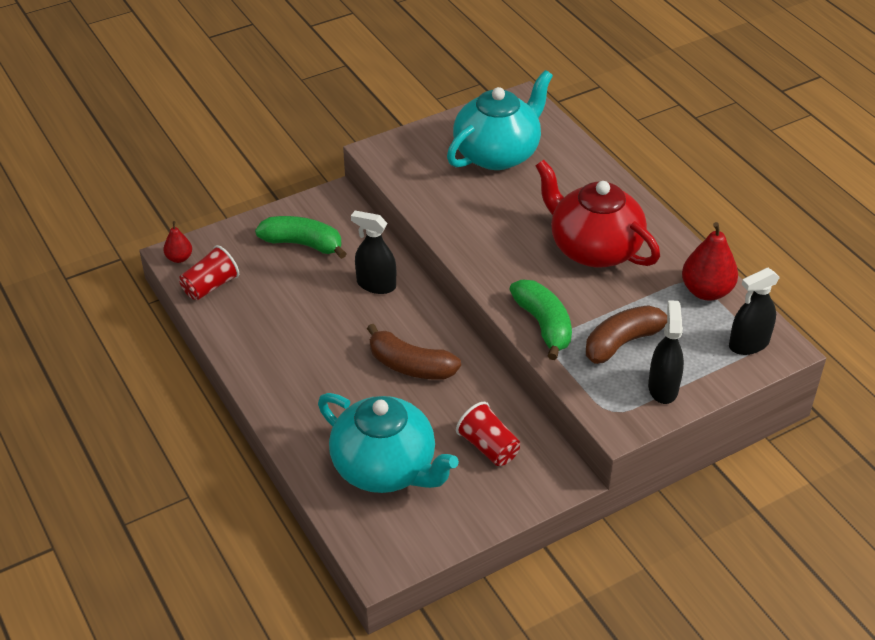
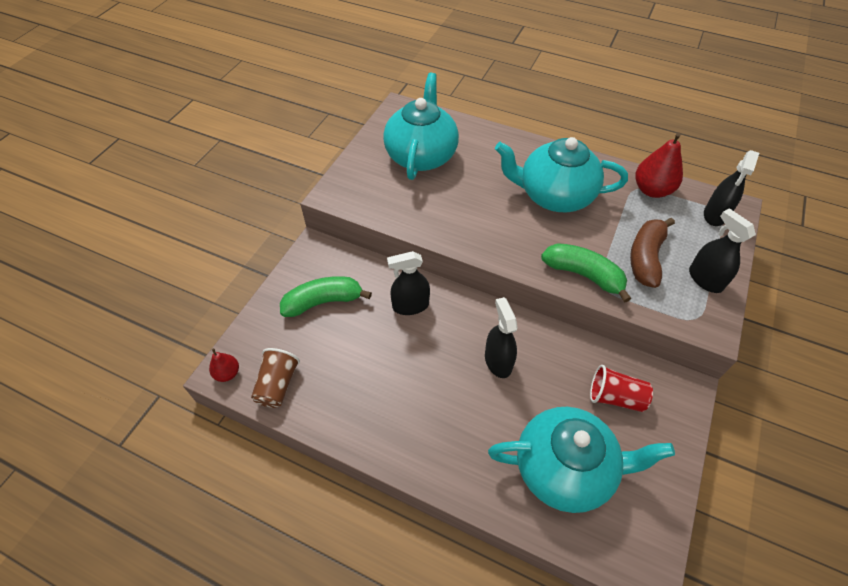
camera: 35 degrees left, 10 degrees up
red cup [179,245,239,300] -> brown cup [251,348,300,408]
brown banana [367,324,461,380] -> black spray bottle [485,297,518,378]
red teapot [536,160,660,268] -> turquoise teapot [495,137,628,212]

